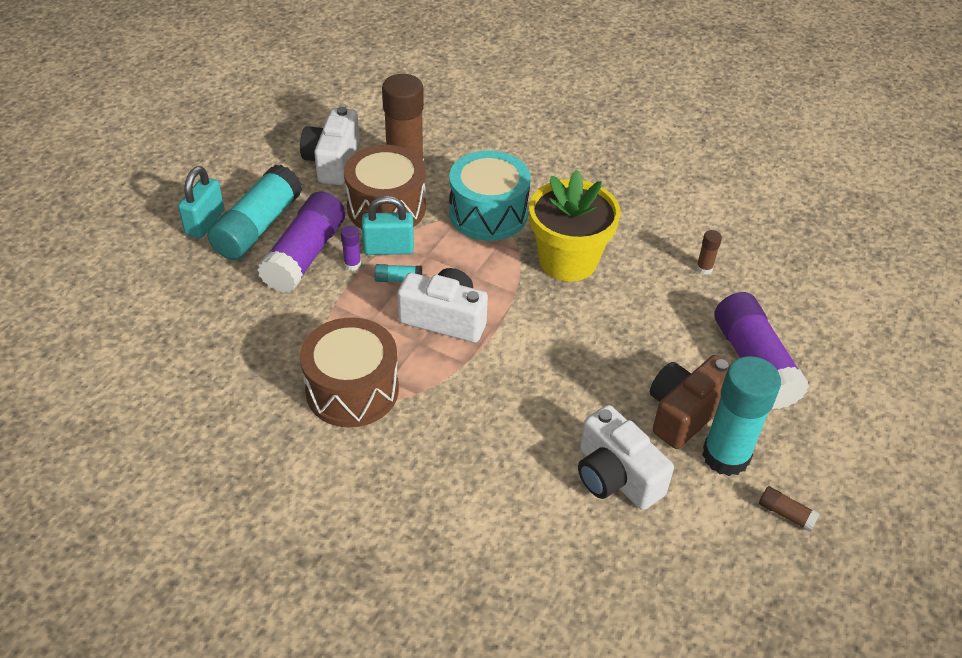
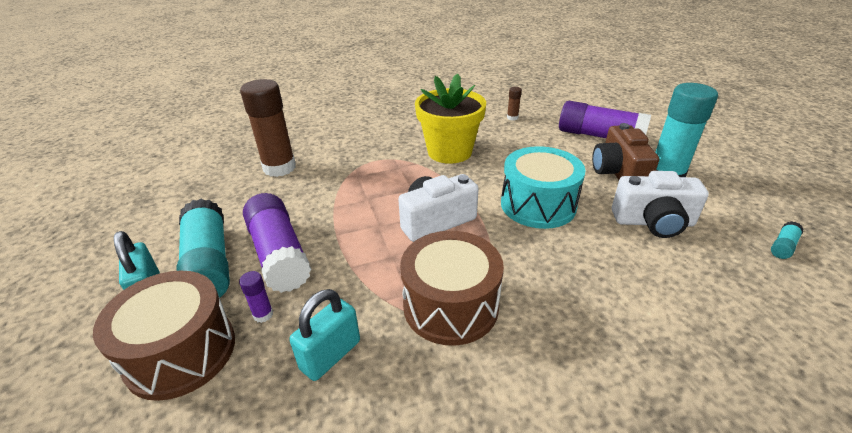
camera: 45 degrees left, 10 degrees down
white camera [300,107,360,185] -> none
purple glue stick [341,226,361,271] -> purple glue stick moved to [239,271,273,323]
brown drum [344,145,426,229] -> brown drum moved to [93,271,235,401]
turquoise padlock [362,196,414,255] -> turquoise padlock moved to [289,289,360,381]
turquoise glue stick [375,264,422,282] -> turquoise glue stick moved to [771,221,803,259]
turquoise drum [449,151,531,241] -> turquoise drum moved to [501,146,586,229]
brown glue stick [759,486,820,532] -> none

